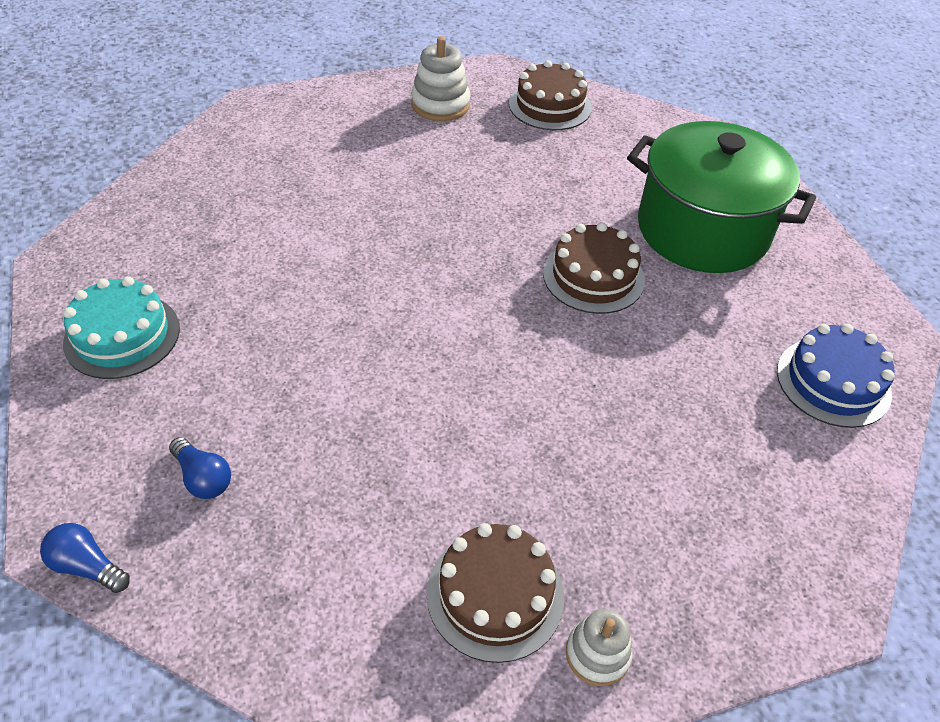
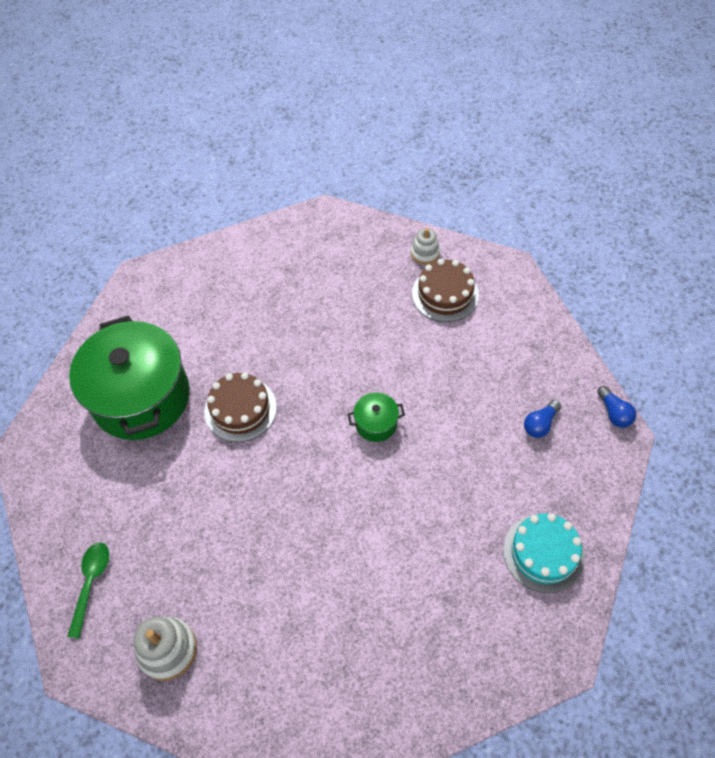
camera: 135 degrees left, 10 degrees up
blue light bulb [169,437,231,499] -> blue light bulb turned 135 degrees counterclockwise [524,400,561,438]
brown cake [509,60,592,130] -> green spoon [67,542,109,639]
blue cake [777,324,895,428] -> none
none -> green pot [348,392,405,442]

